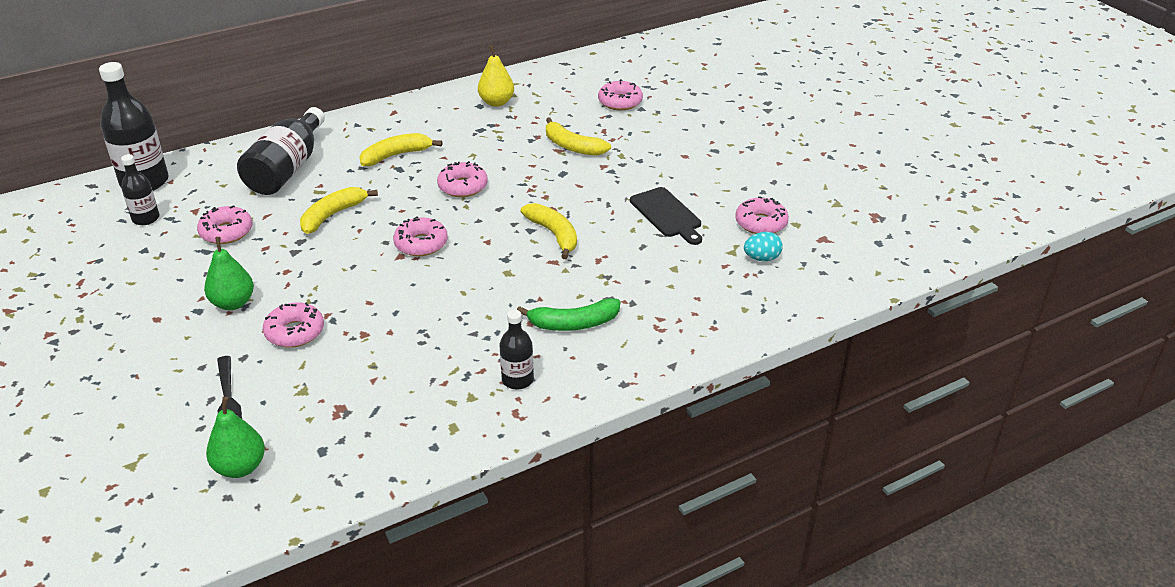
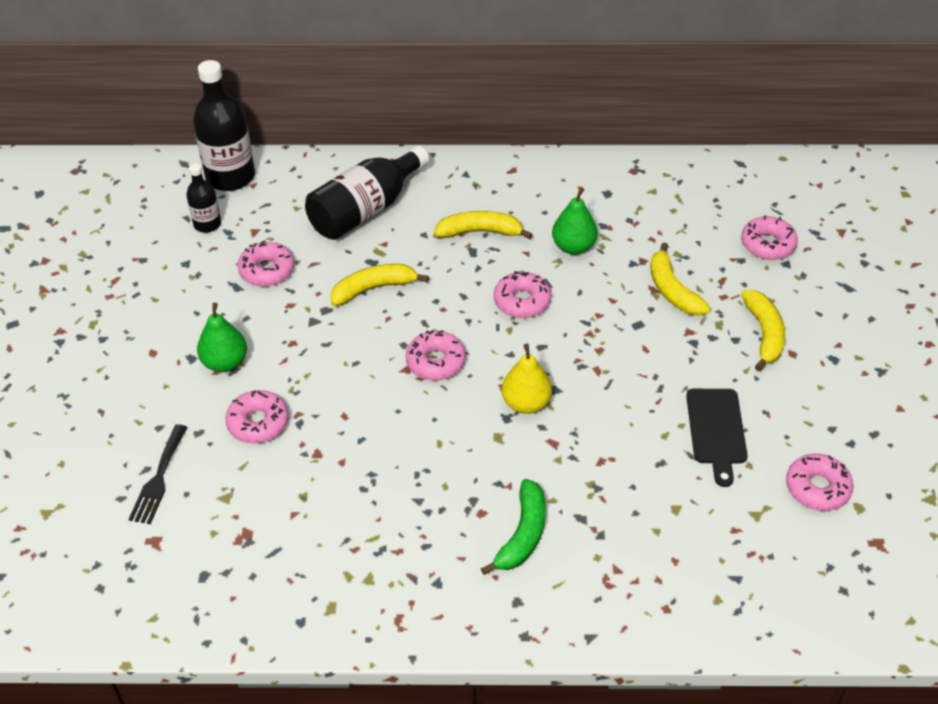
camera: 30 degrees right, 10 degrees up
green pear [206,397,265,478] -> green pear moved to [552,188,598,255]
yellow pear [478,45,514,107] -> yellow pear moved to [502,344,552,414]
black bottle [499,310,534,390] -> none
green banana [517,298,620,331] -> green banana turned 90 degrees counterclockwise [481,479,546,575]
yellow banana [520,203,577,259] -> yellow banana moved to [741,290,785,371]
turquoise egg [744,232,783,261] -> none

